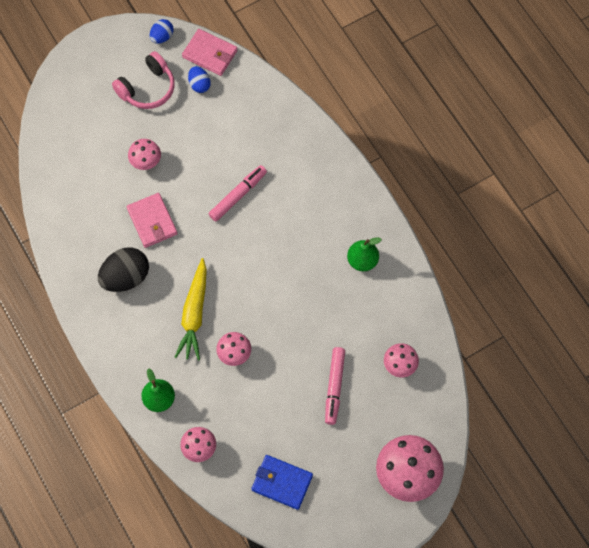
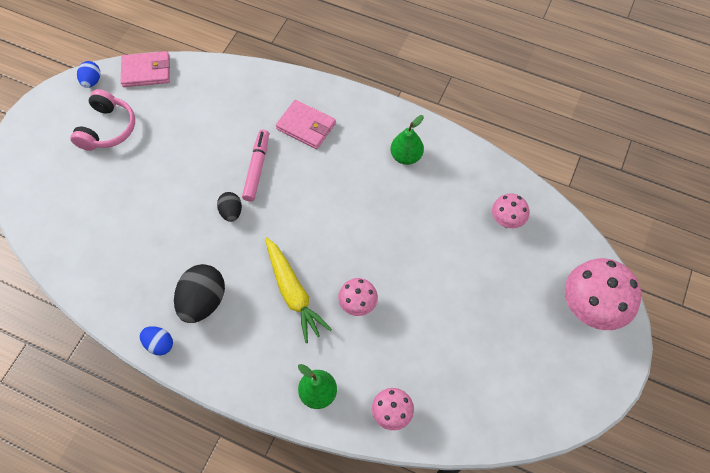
camera: 35 degrees left, 5 degrees down
pink wallet [127,193,178,248] -> pink wallet moved to [276,100,336,149]
pink mushroom [128,139,161,170] -> none
blue egg [188,66,211,93] -> blue egg moved to [140,326,173,355]
blue wallet [252,455,313,510] -> none
pink marker [325,347,345,425] -> none
none -> black egg [217,192,242,222]

